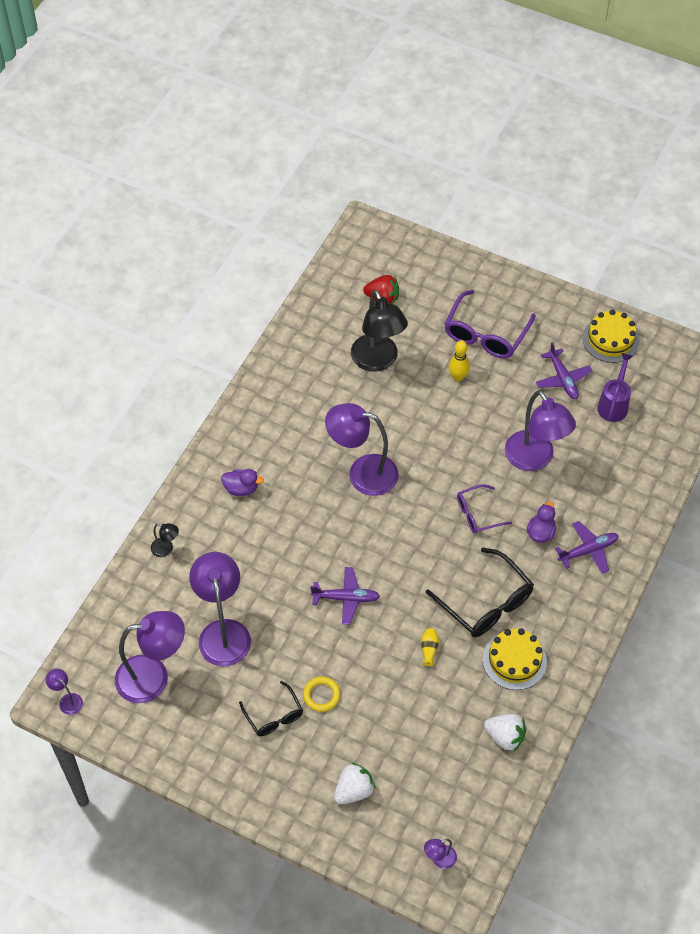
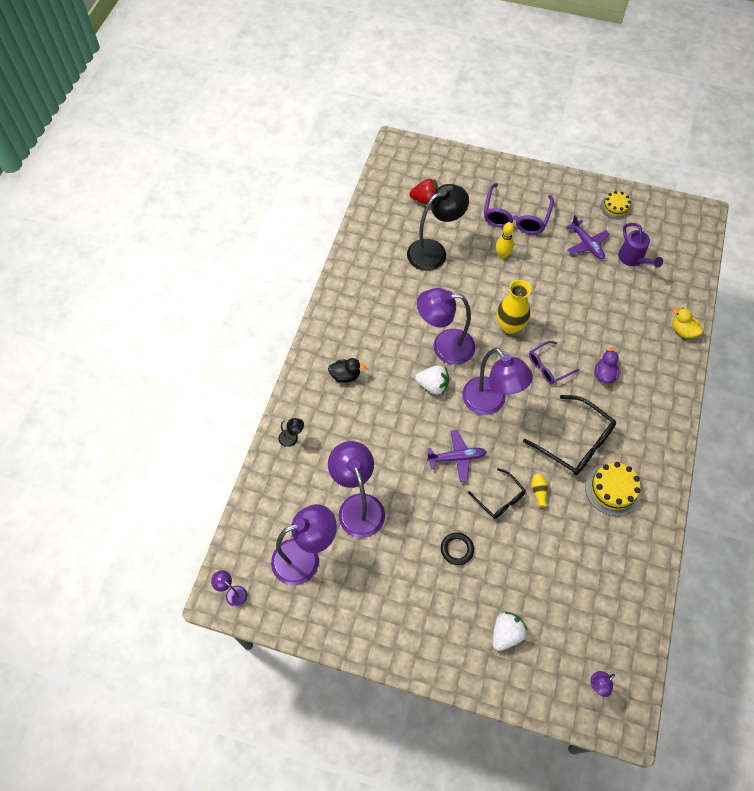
camera: 10 degrees left, 5 degrees up
purple duck [221,469,264,496] -> black duck [328,358,366,383]
black glasses [239,681,303,736] -> black glasses moved to [468,468,526,519]
yellow ring [303,677,341,712] -> black ring [441,532,474,565]
black lamp [351,289,408,372] -> black lamp turned 90 degrees counterclockwise [407,184,469,271]
white strawberry [484,714,527,751] -> white strawberry moved to [415,365,449,394]
purple lamp [505,390,576,471] -> purple lamp moved to [462,348,533,415]
purple plane [555,521,619,574] -> none
yellow cake [582,309,639,363] -> yellow cake [600,191,631,220], size x0.66
purple watering can [597,353,633,422] -> purple watering can turned 150 degrees clockwise [618,223,663,268]
none -> yellow vase [496,280,531,334]
none -> yellow duck [673,308,703,338]

